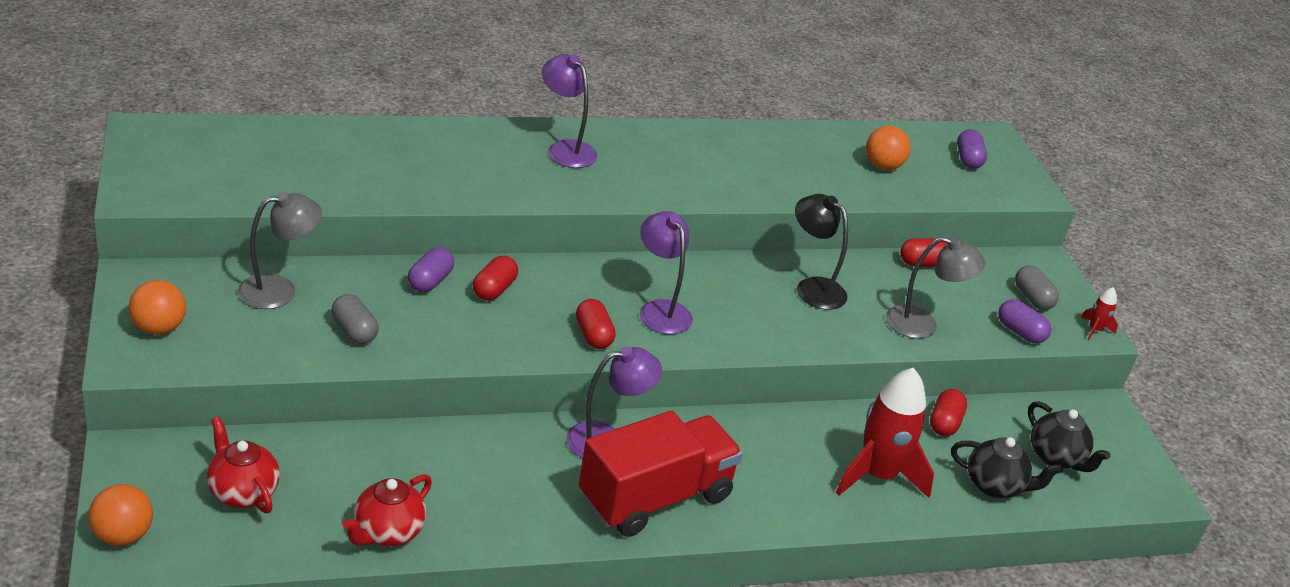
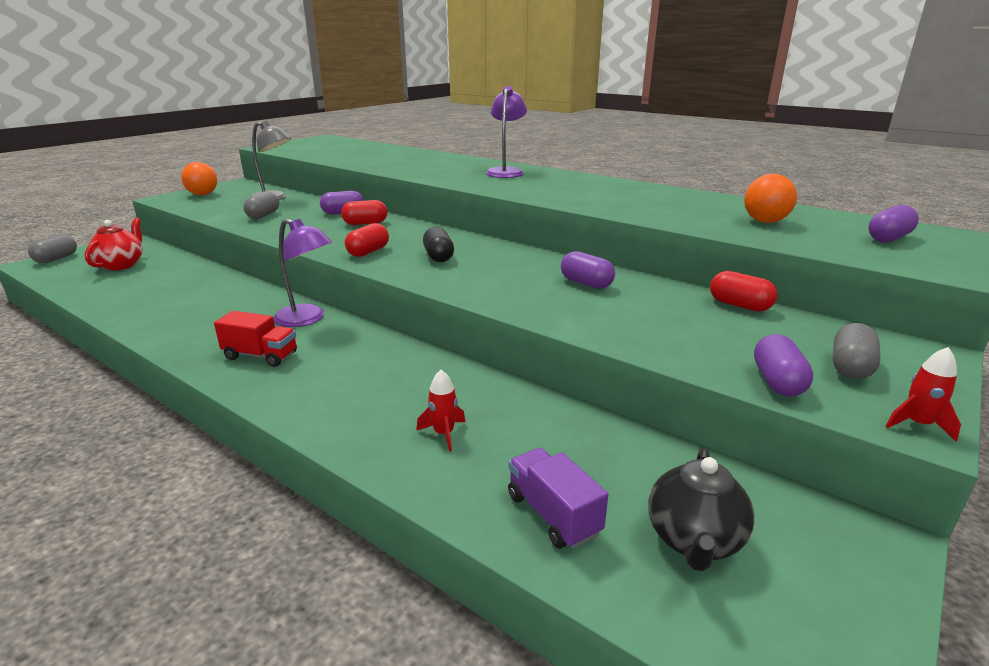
camera: 55 degrees right, 10 degrees down
orange ball [88,484,153,546] -> grey capsule [28,234,77,263]
red teapot [343,474,432,546] -> none
red truck [579,411,743,537] -> red truck [214,311,297,367], size x0.49
purple lamp [640,211,693,334] -> black capsule [423,227,454,262]
black lamp [795,194,848,310] -> purple capsule [561,251,615,289]
red rocket [836,368,934,498] -> red rocket [416,370,465,452], size x0.43
grey lamp [886,237,985,339] -> none
red capsule [930,389,967,436] -> none
black teapot [951,437,1062,498] -> purple truck [508,448,608,549]

